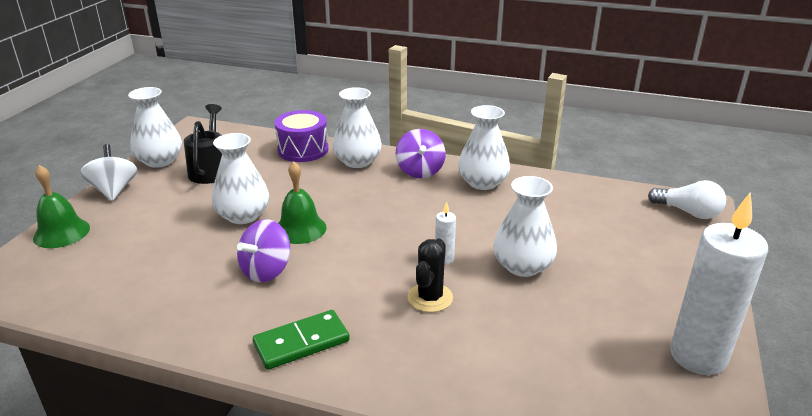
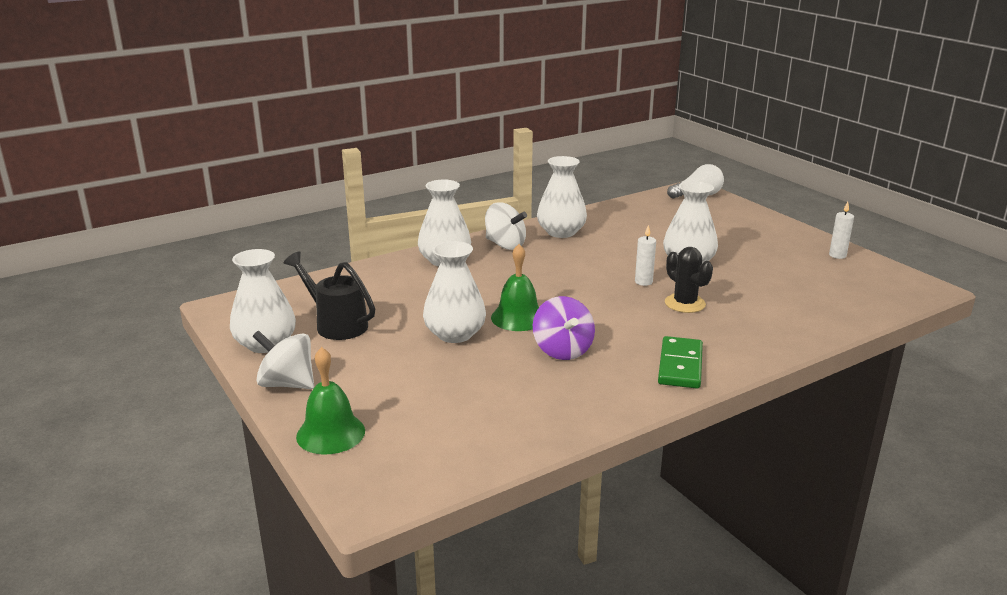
camera: 50 degrees left, 5 degrees down
purple drum [274,110,329,162] -> none
purple spinning top [395,129,446,178] -> white spinning top [485,202,527,250]
white candle [670,193,768,375] -> white candle [829,202,854,259], size x0.43

